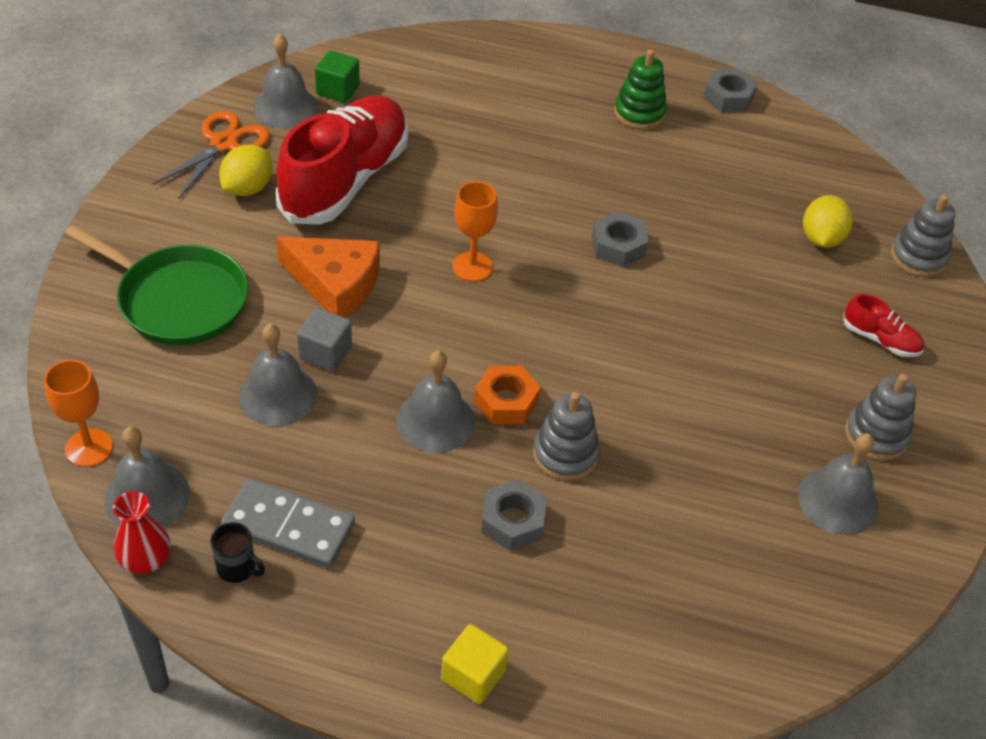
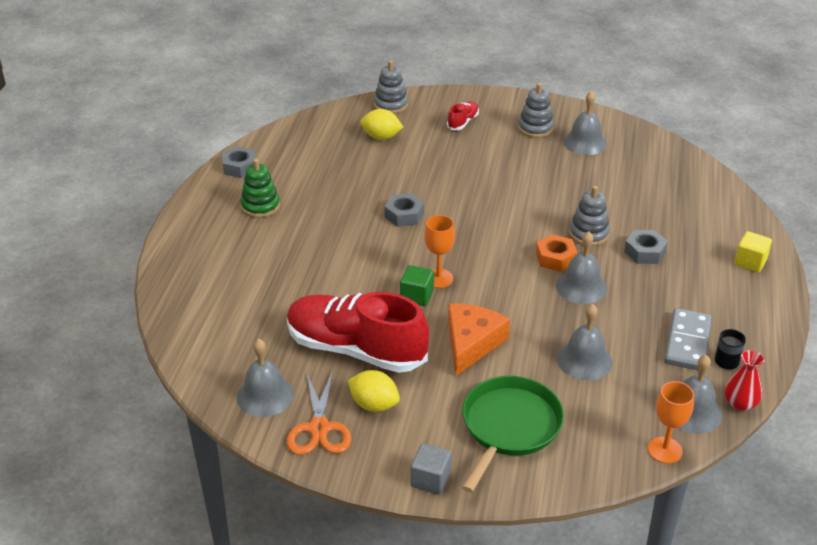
camera: 90 degrees left, 10 degrees down
orange scissors [153,111,270,198] -> orange scissors turned 120 degrees counterclockwise [287,371,351,455]
grey cube [297,308,352,372] -> grey cube moved to [411,443,452,495]
green cube [315,50,360,103] -> green cube moved to [400,265,434,307]

